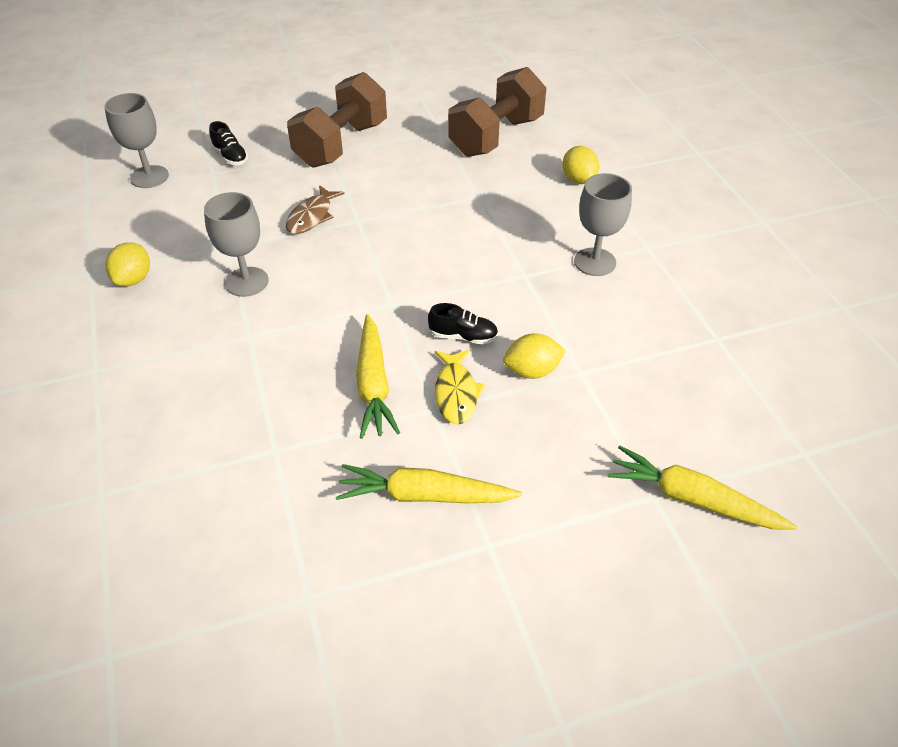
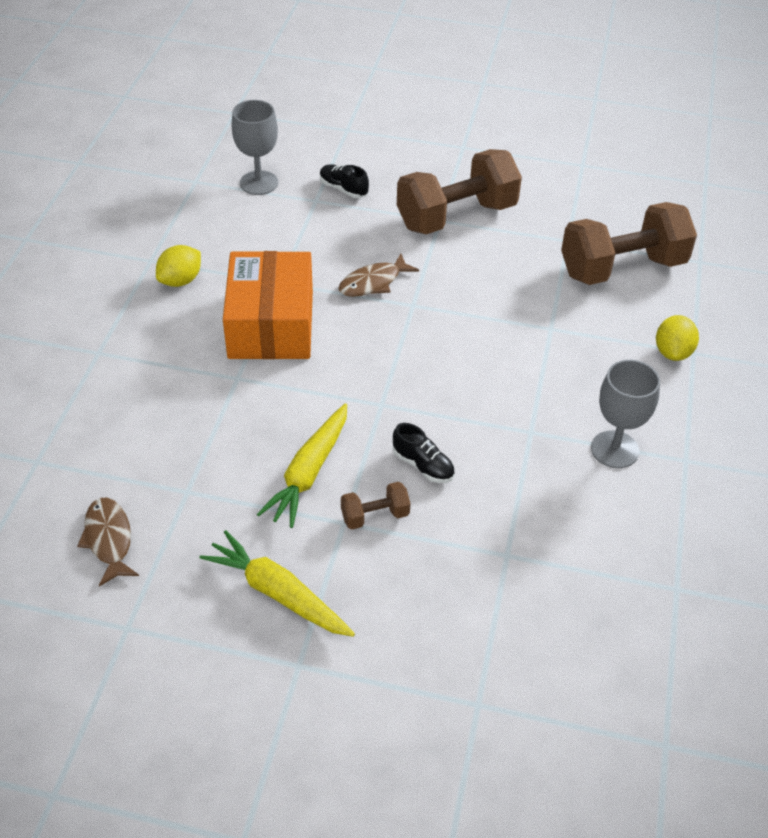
camera: 30 degrees right, 0 degrees up
grey goblet [204,192,269,297] -> orange box [223,251,313,359]
black shoe [209,121,248,165] -> black shoe turned 135 degrees clockwise [320,164,369,198]
yellow fish [435,349,485,425] -> brown dumbbell [341,482,410,529]
yellow lemon [503,333,566,379] -> none
yellow carrot [607,446,797,530] -> none
none -> brown fish [77,498,139,587]

